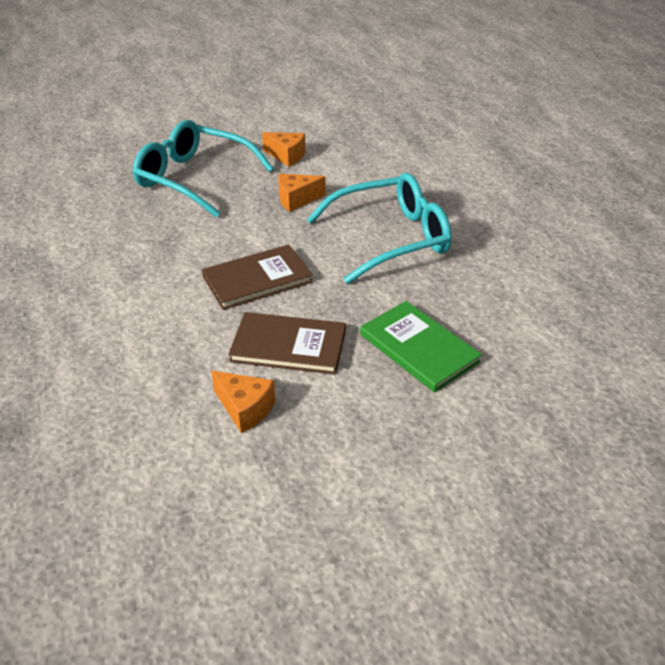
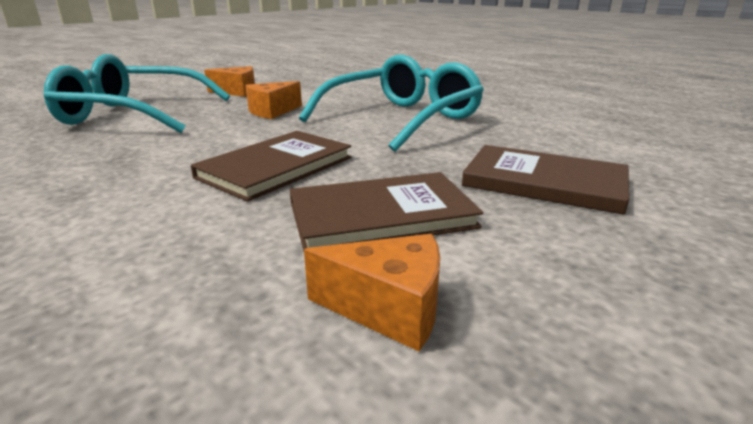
camera: 25 degrees left, 15 degrees down
green book [360,301,482,393] -> brown book [462,145,629,215]

